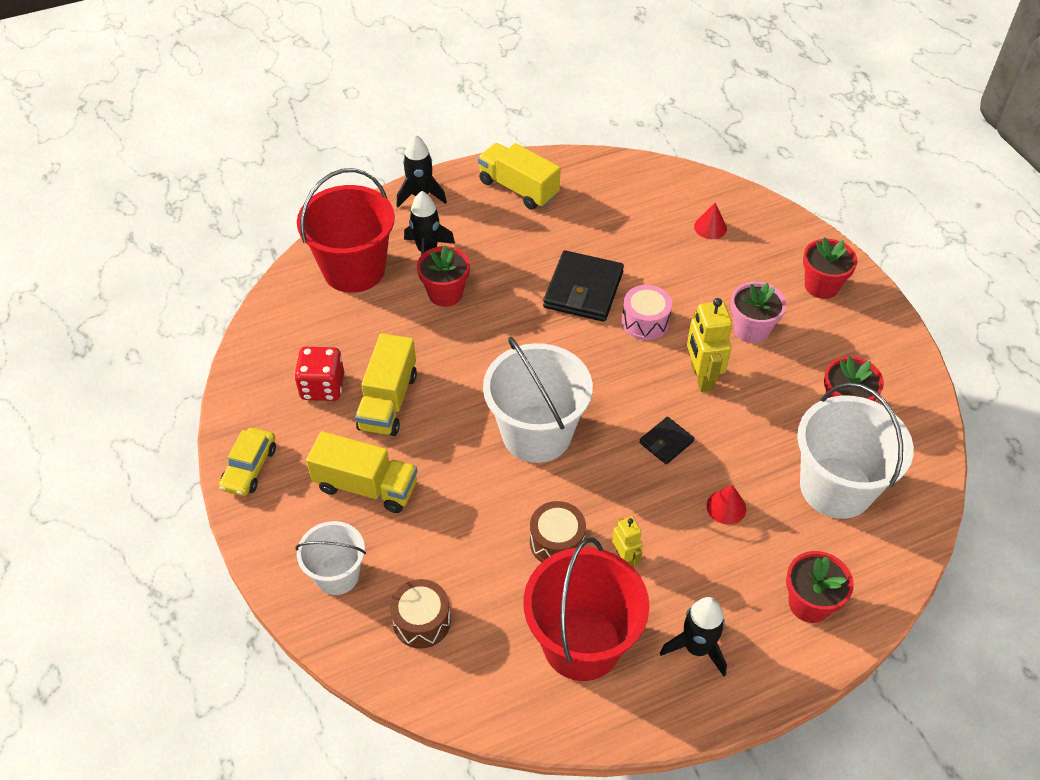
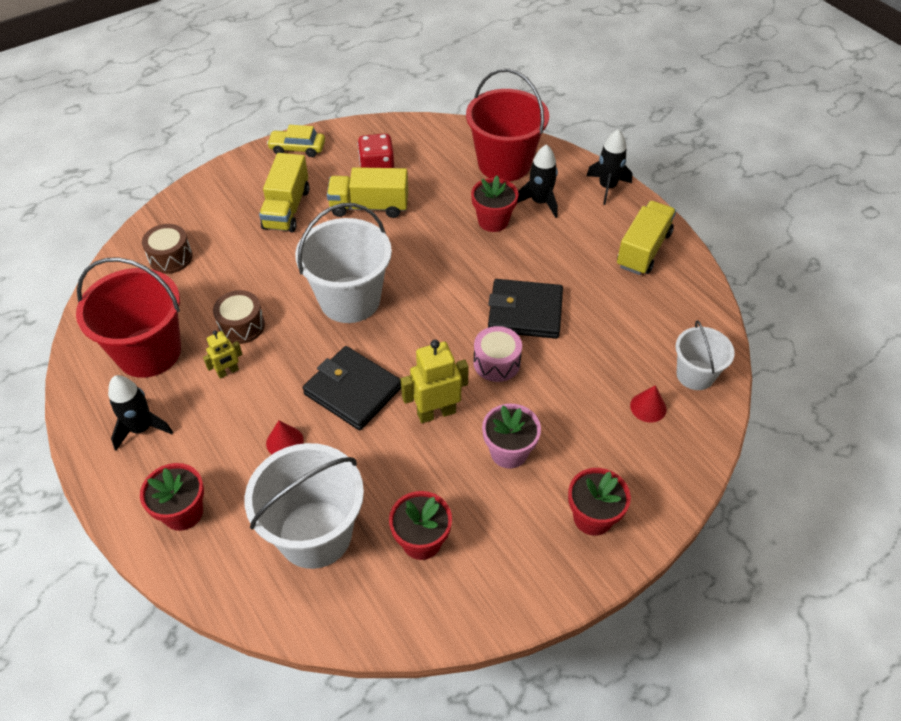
camera: 80 degrees right, 0 degrees up
white bucket [295,521,366,595] -> white bucket moved to [676,320,735,390]
black wallet [639,417,694,464] -> black wallet [303,346,401,430], size x1.92

